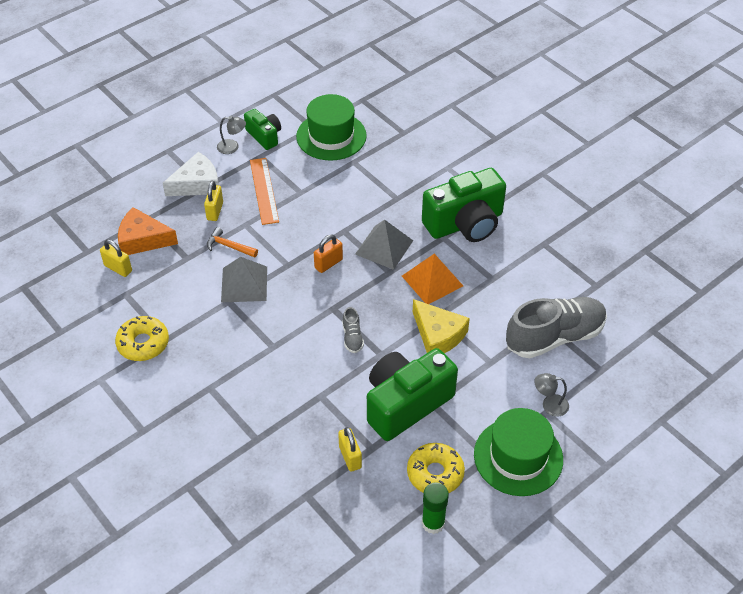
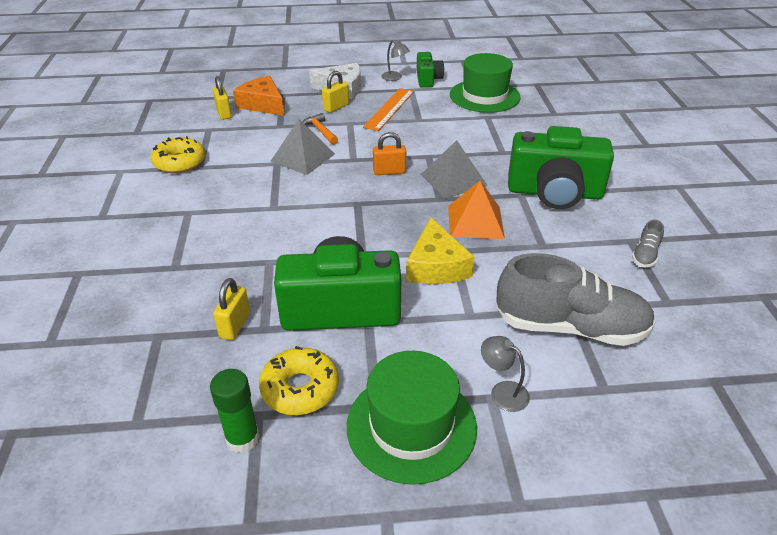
camera: 35 degrees right, 10 degrees down
grey shoe [342,307,364,353] -> grey shoe moved to [632,220,664,268]

